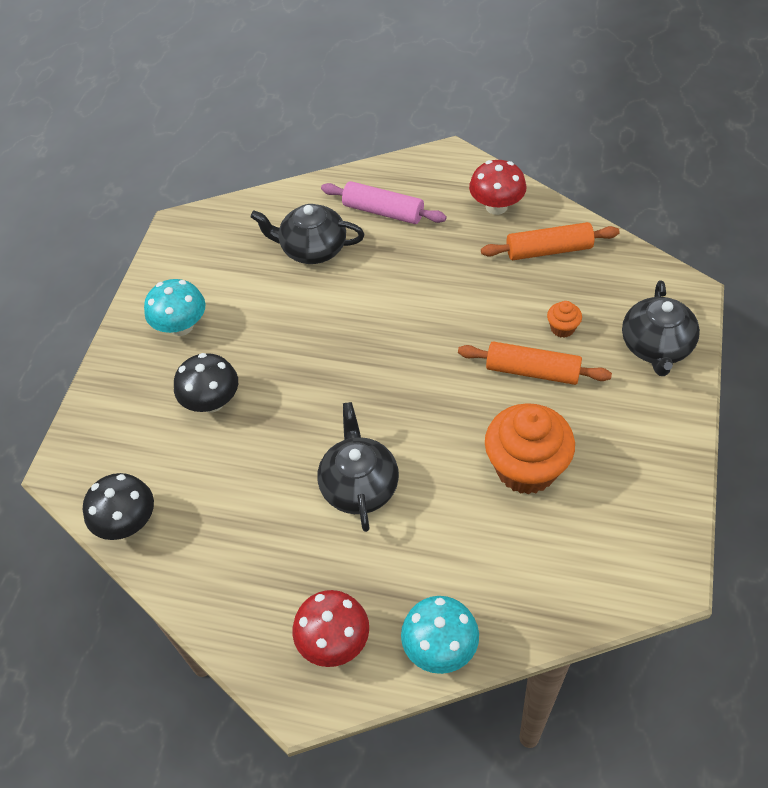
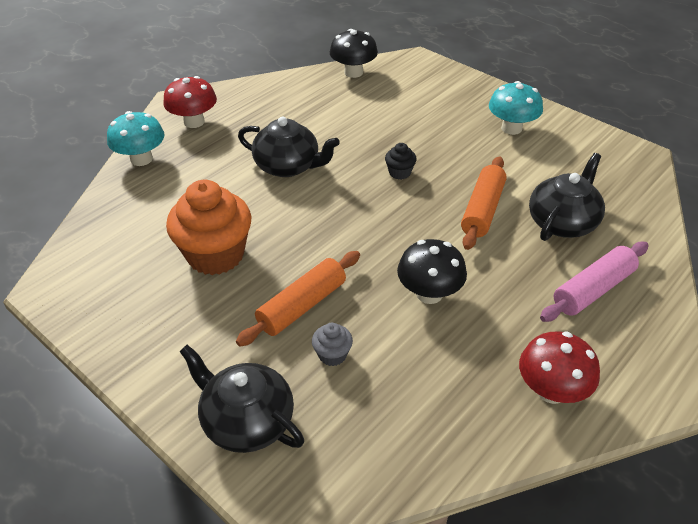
camera: 115 degrees right, 10 degrees down
black mushroom [174,353,238,413] -> black mushroom moved to [397,239,467,304]
orange rolling pin [481,222,619,260] -> orange rolling pin moved to [461,156,507,250]
orange cupcake [547,301,582,338] -> grey cupcake [312,323,353,366]
none -> black cupcake [385,143,417,180]

